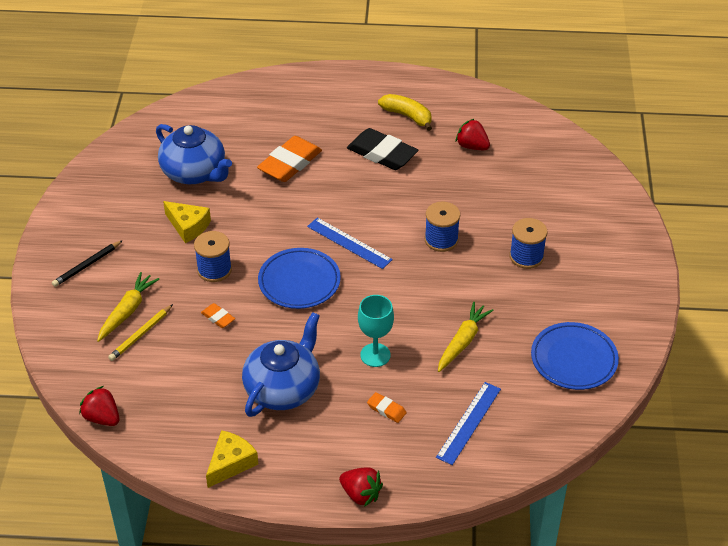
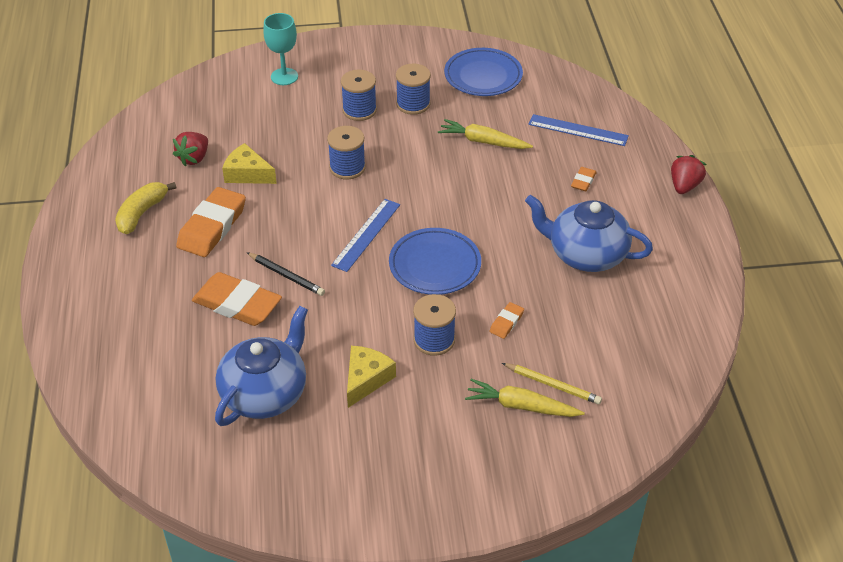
camera: 100 degrees left, 0 degrees up
black pencil [52,240,123,287] -> black pencil moved to [246,252,325,296]
red strawberry [79,386,120,426] -> none
yellow cheese [206,430,258,488] -> yellow cheese moved to [222,143,277,184]
black eraser [347,128,418,170] -> orange eraser [176,187,246,257]
turquoise goblet [358,295,394,367] -> turquoise goblet moved to [263,13,298,85]
none -> blue spool [396,64,431,115]

